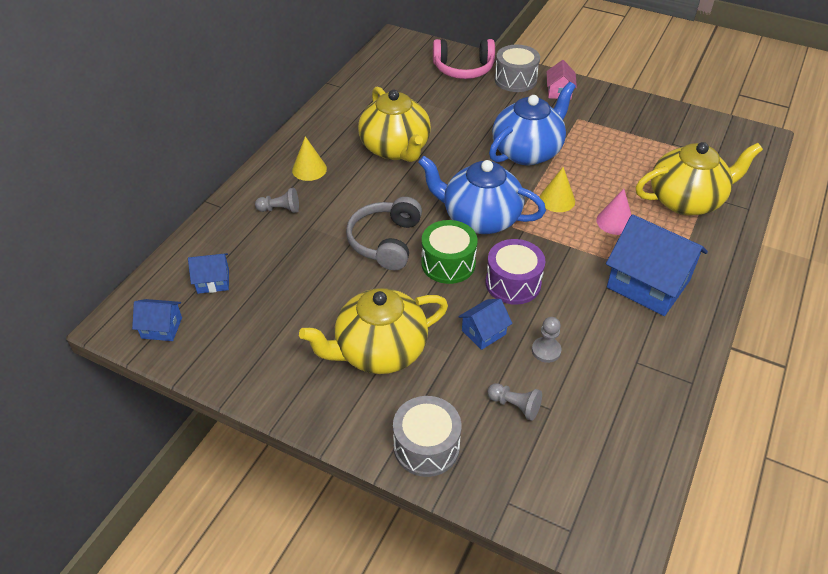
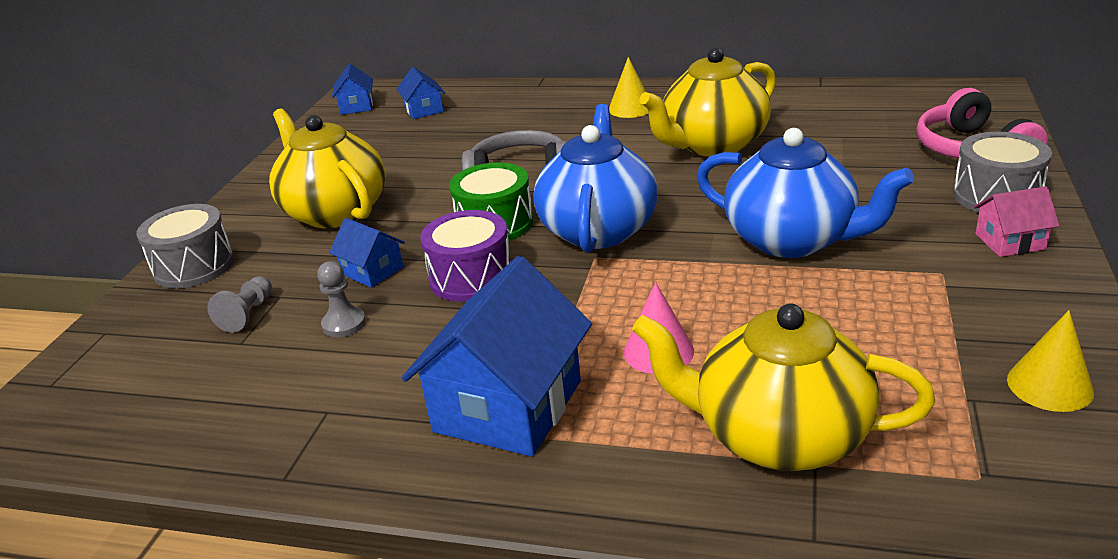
camera: 80 degrees right, 15 degrees down
grey pawn [255,188,299,213] -> none
yellow cone [539,167,575,212] -> yellow cone moved to [1007,310,1094,412]
yellow teapot [636,142,763,216] -> yellow teapot turned 135 degrees clockwise [632,304,935,471]

